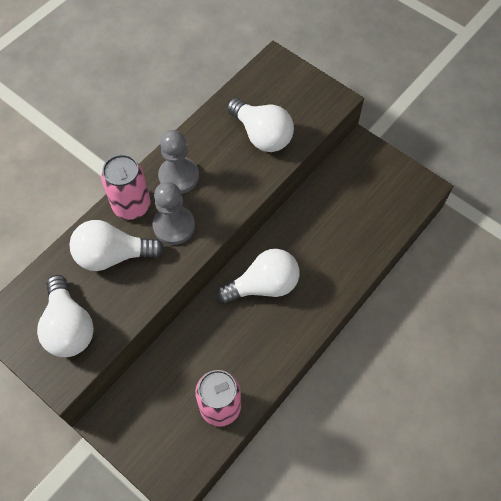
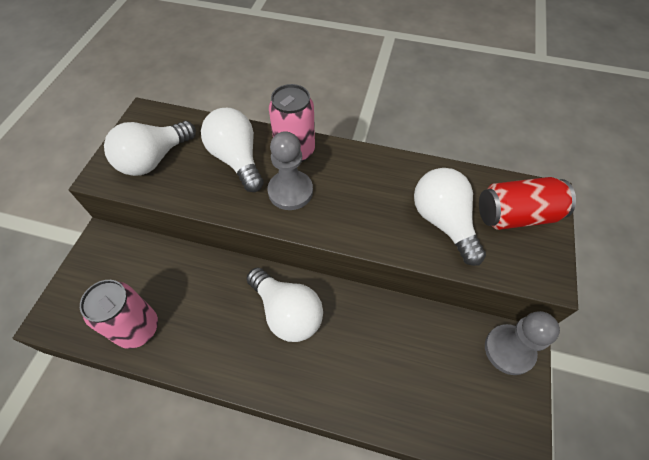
camera: 65 degrees right, 5 degrees down
grey pawn [158,130,199,194] -> grey pawn moved to [485,311,560,375]
white light bulb [227,98,294,152] -> white light bulb turned 135 degrees clockwise [414,168,486,266]
none -> red can [479,177,576,230]

